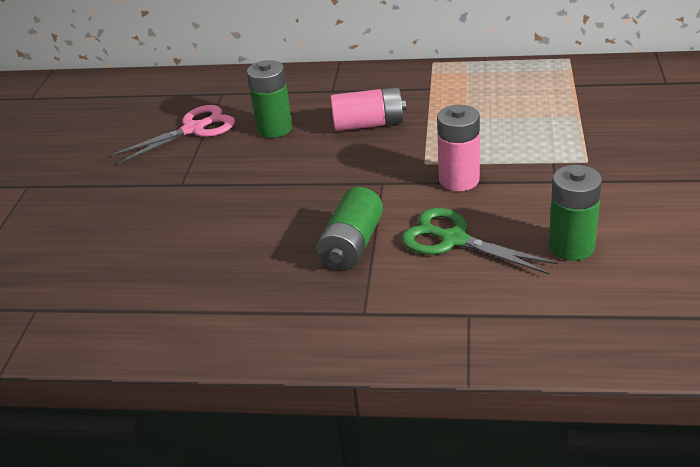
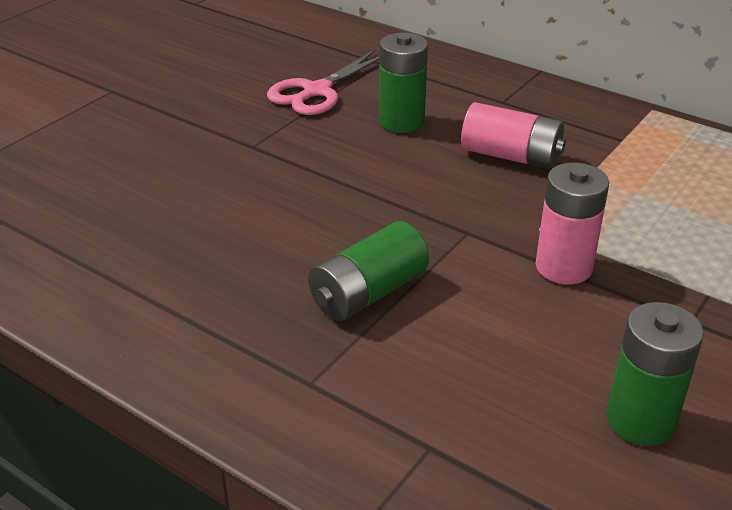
camera: 25 degrees right, 0 degrees up
pink scissors [111,105,235,164] -> pink scissors turned 135 degrees clockwise [267,50,379,115]
green scissors [401,208,558,275] -> none

